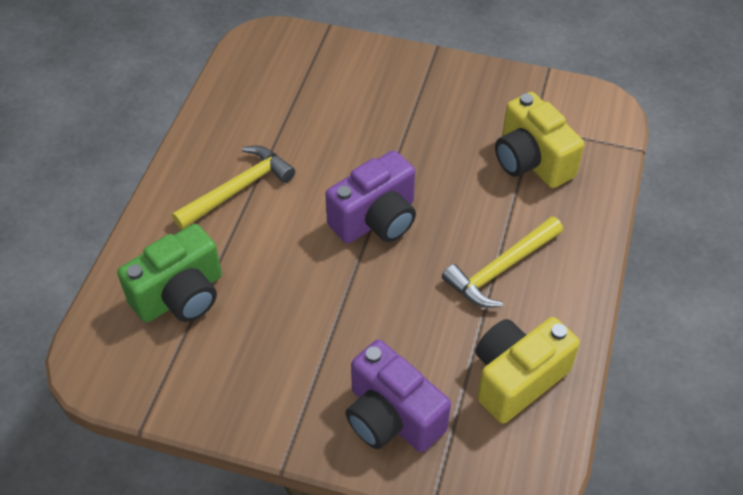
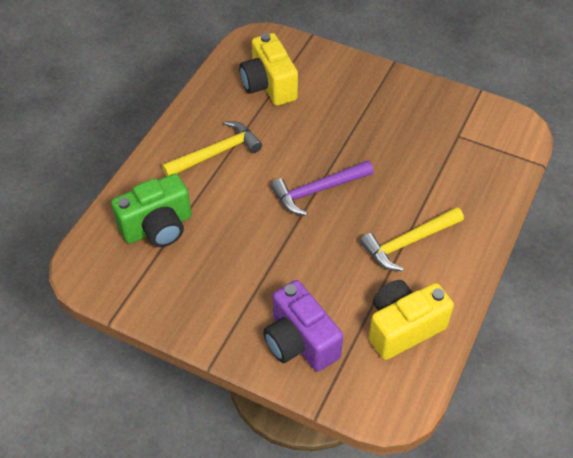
camera: 10 degrees right, 0 degrees up
purple camera [325,150,416,243] -> purple hammer [270,160,374,216]
yellow camera [495,92,584,188] -> yellow camera moved to [239,33,298,106]

